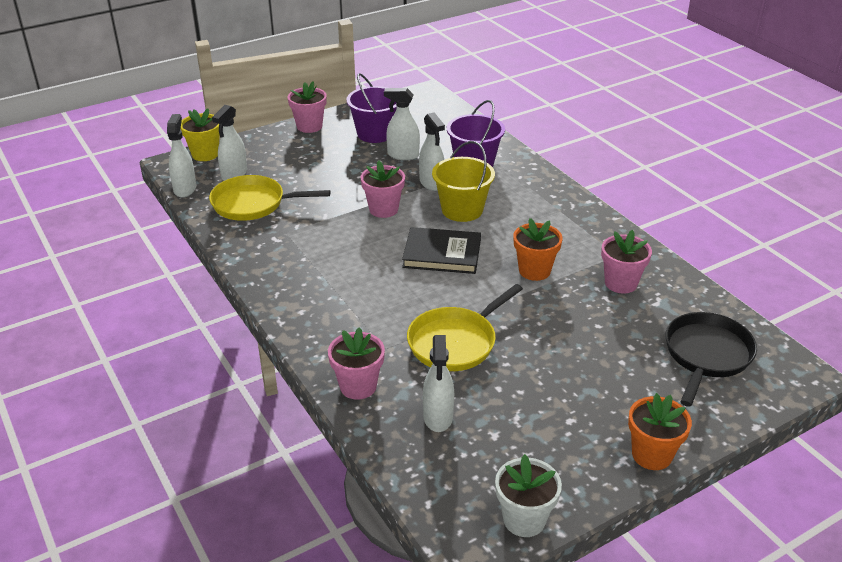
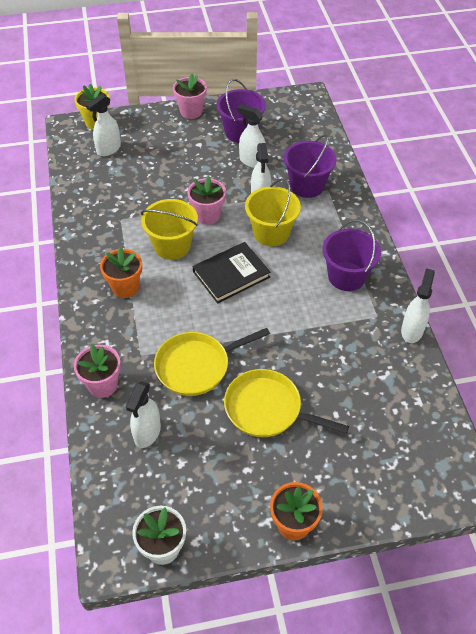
camera: 20 degrees right, 15 degrees up
white spray bottle [167,114,196,198] -> white spray bottle moved to [401,268,435,343]
yellow pan [209,175,330,221] -> yellow pan moved to [224,369,349,437]
black book [402,227,481,274] -> black book turned 60 degrees counterclockwise [193,242,270,303]
orange flower pot [514,218,563,281] -> orange flower pot moved to [100,246,142,298]
pink flower pot [601,230,652,293] -> none
black pan [665,312,757,407] -> none
none -> yellow bucket [141,199,198,260]
none -> purple bucket [322,220,381,291]

